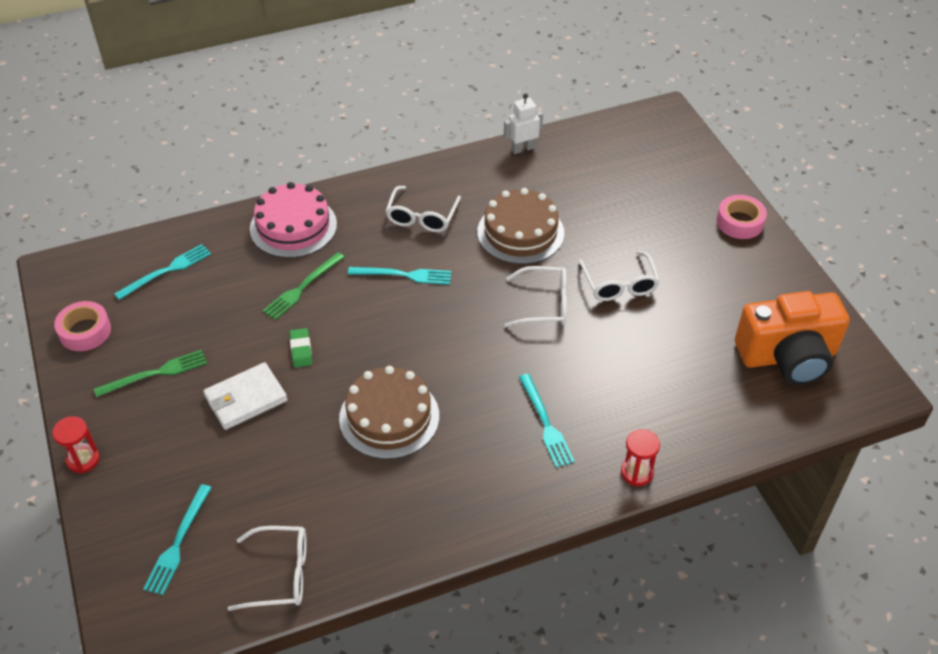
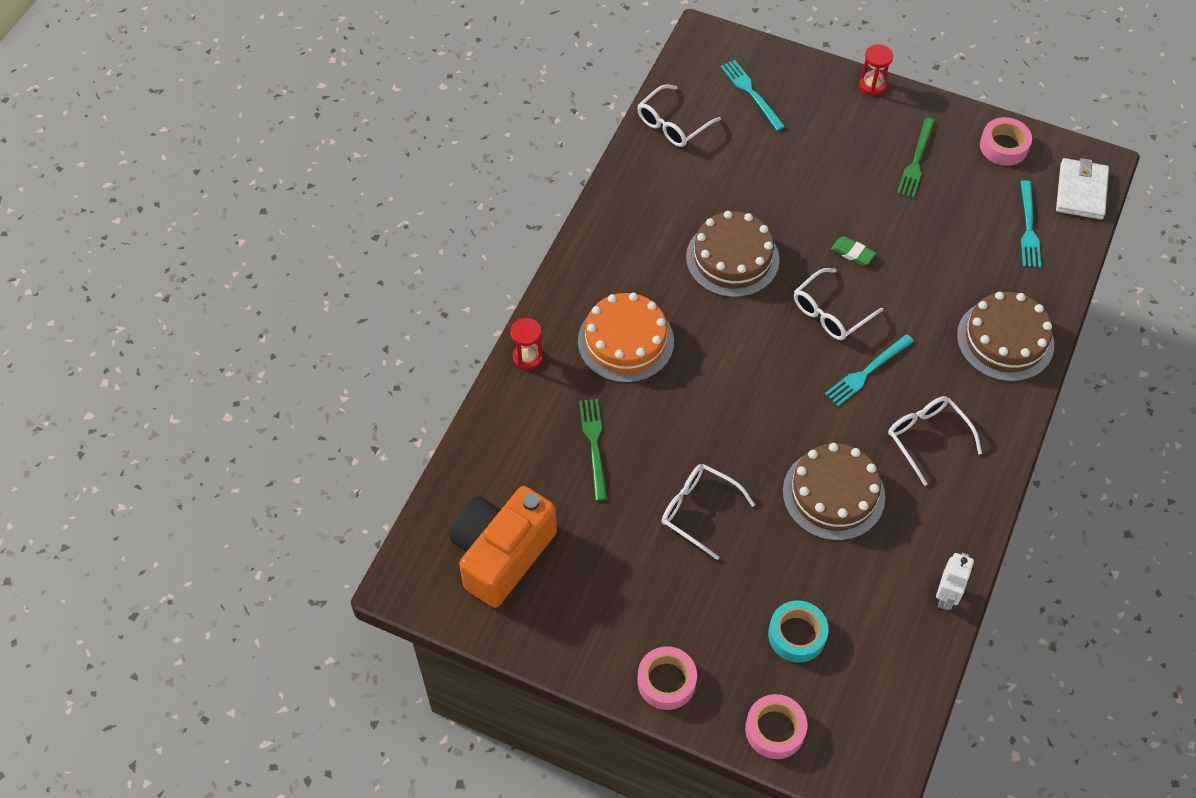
camera: 135 degrees right, 10 degrees up
white wallet [203,362,288,430] -> white wallet moved to [1056,158,1109,220]
pink cake [250,182,337,258] -> brown cake [957,292,1054,382]
green fork [263,252,344,320] -> green fork moved to [579,399,607,501]
white glasses [504,266,567,327] -> white glasses moved to [794,268,883,340]
turquoise fork [519,374,575,468] -> orange cake [578,293,674,383]
none -> pink tape [745,694,807,759]
none -> turquoise tape [768,601,829,663]

